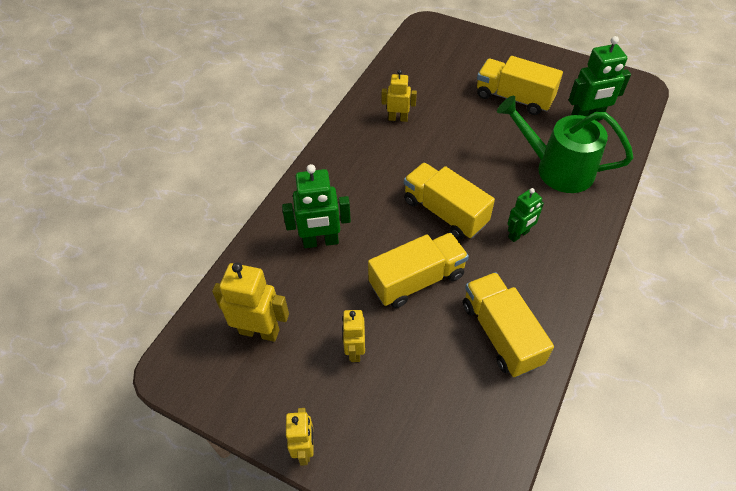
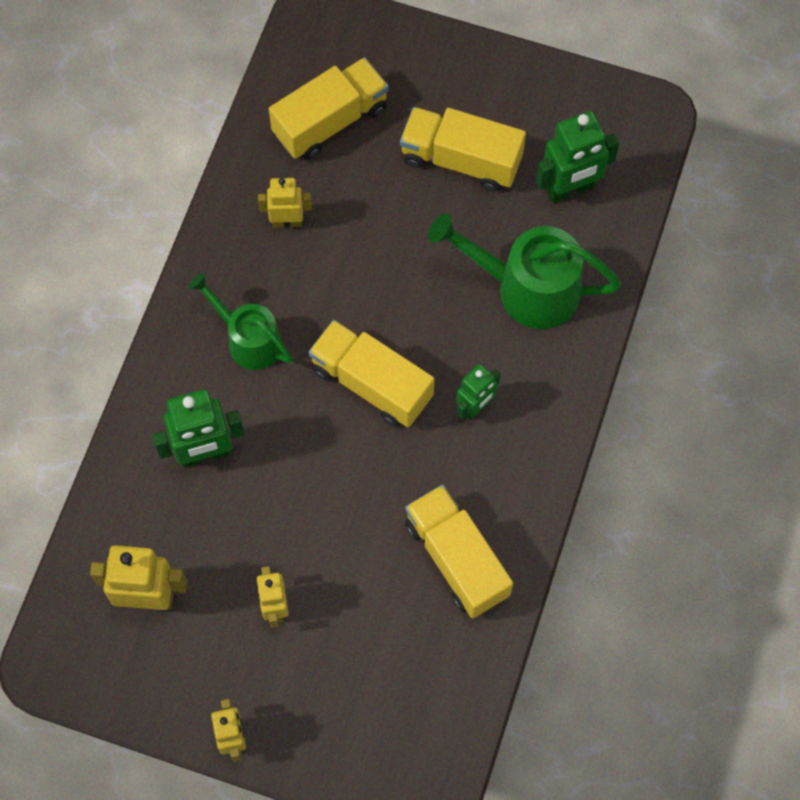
camera: 10 degrees left, 15 degrees up
yellow truck [368,233,469,308] -> yellow truck moved to [269,57,389,160]
none -> green watering can [188,273,292,370]

